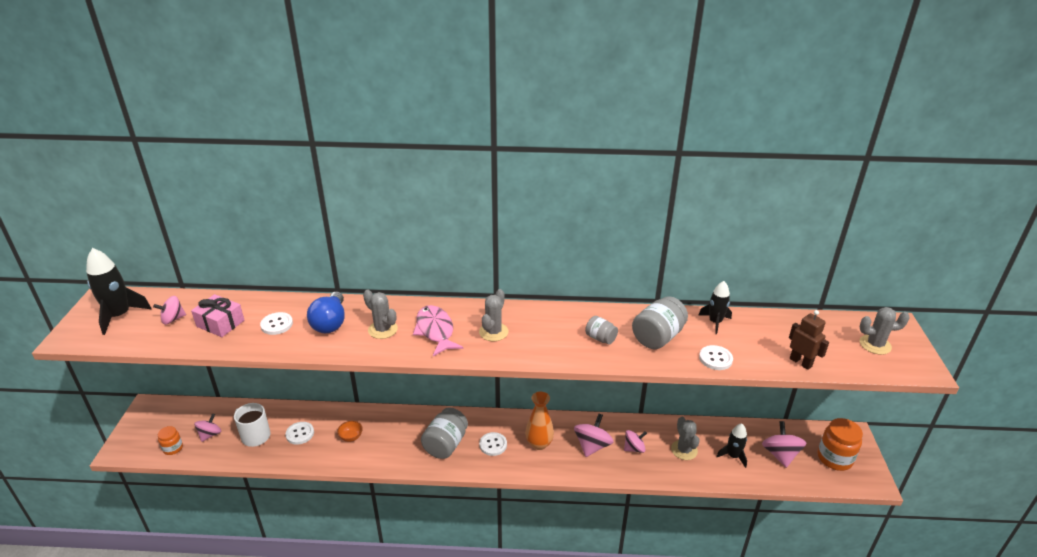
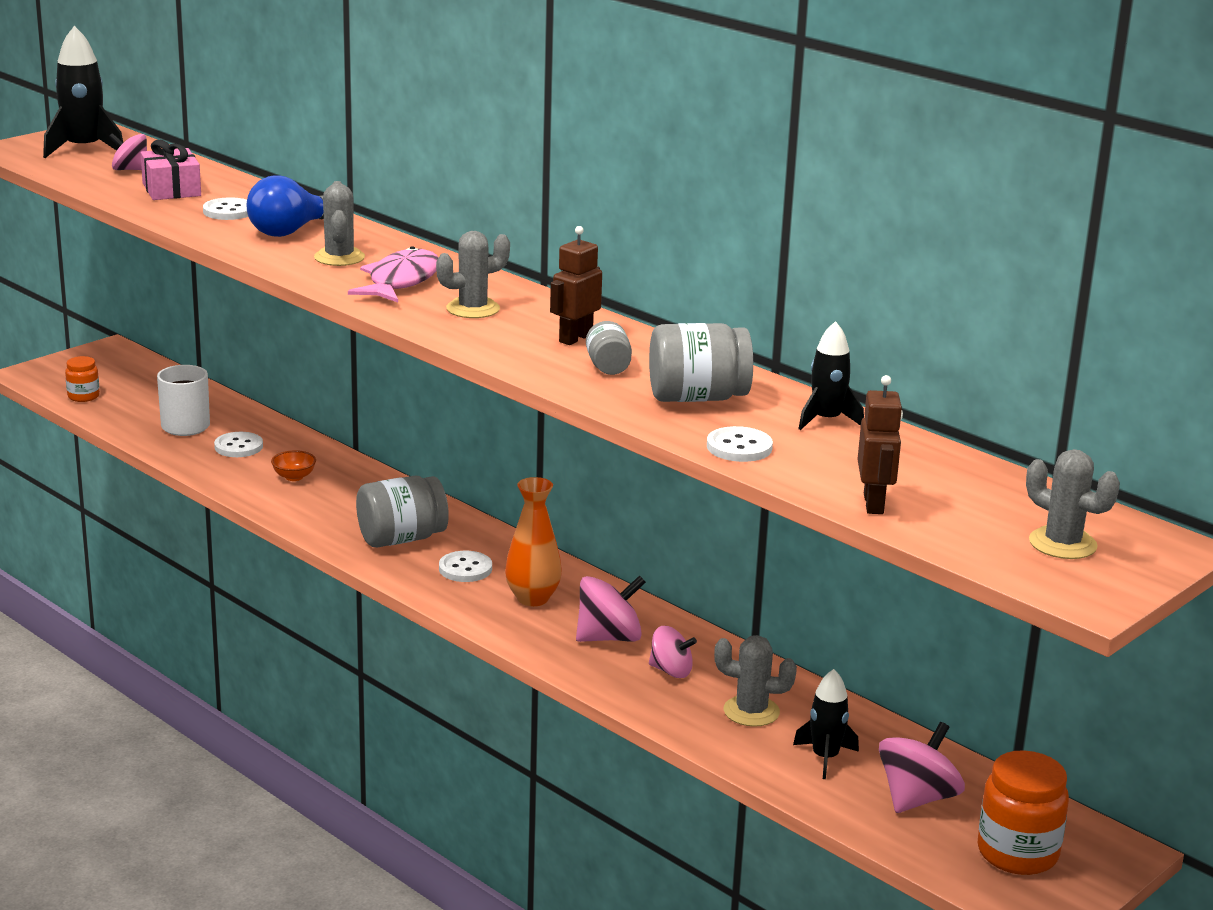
camera: 40 degrees right, 10 degrees down
pink spinning top [194,414,221,442] -> none
grey cactus [671,417,700,460] -> grey cactus turned 75 degrees clockwise [714,635,797,727]
none -> brown robot [550,226,602,345]

